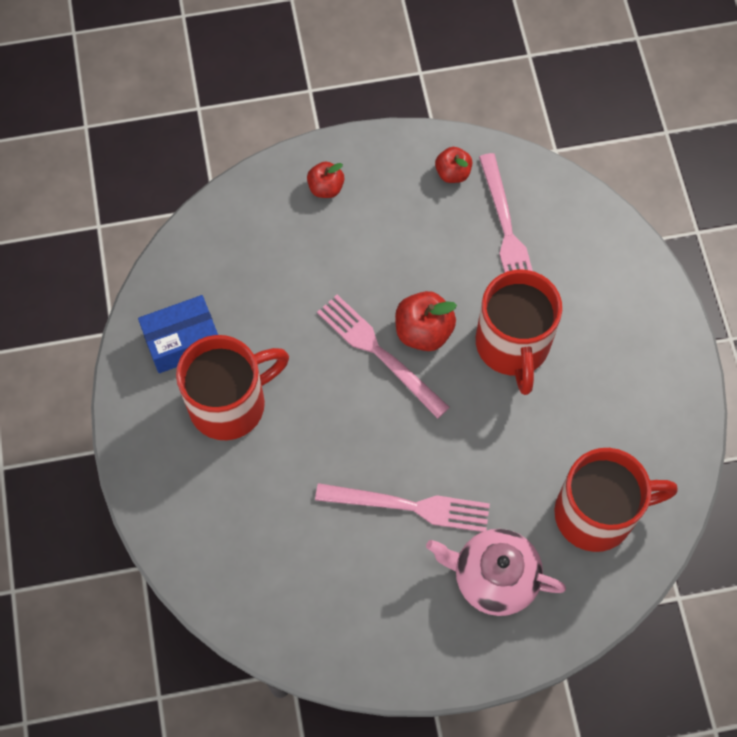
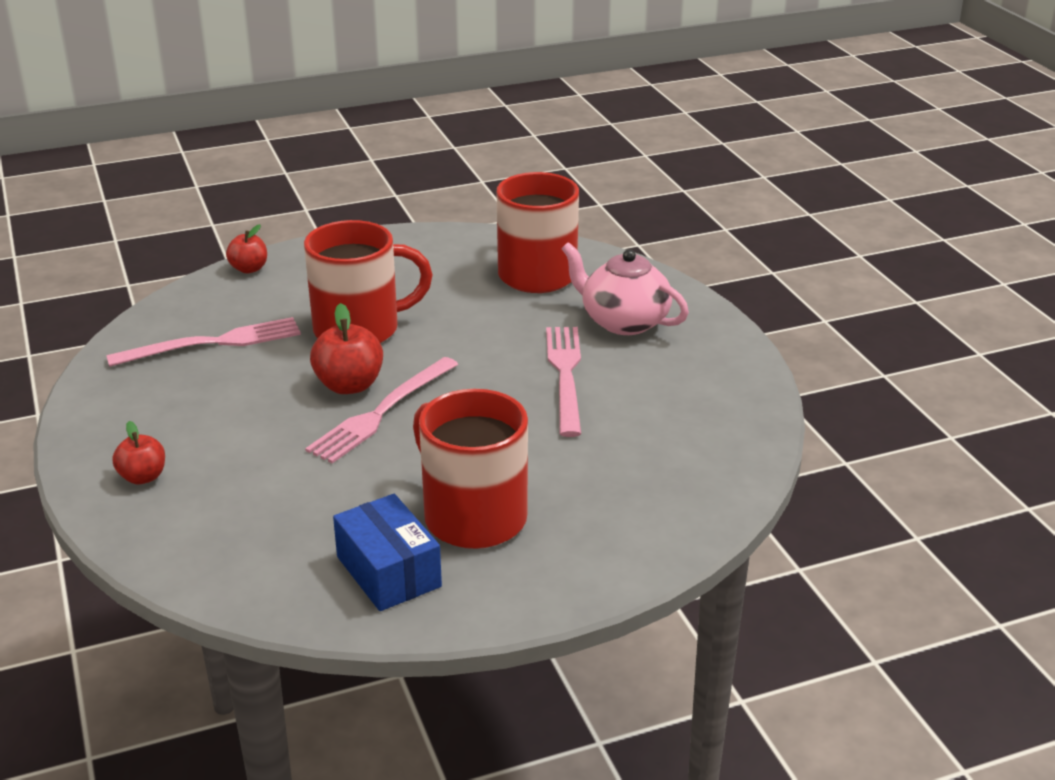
camera: 100 degrees left, 35 degrees down
pink teapot [426,529,566,616] -> pink teapot turned 120 degrees clockwise [561,242,689,335]
red apple [435,147,472,183] -> red apple moved to [226,224,267,273]

